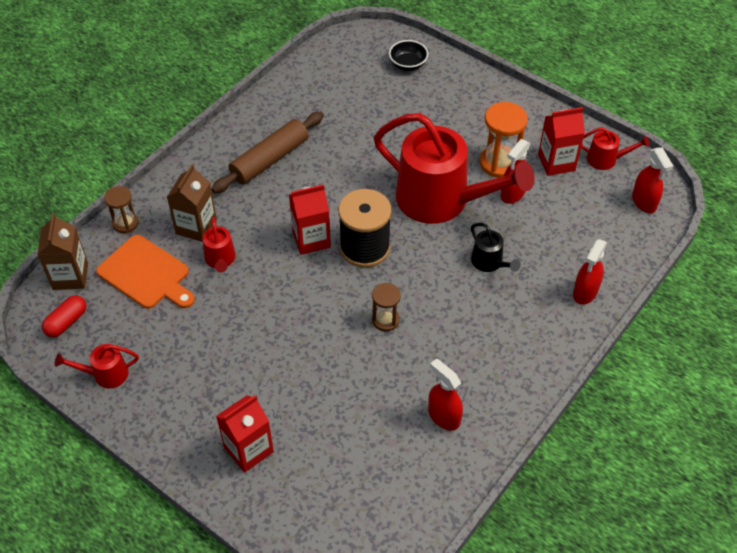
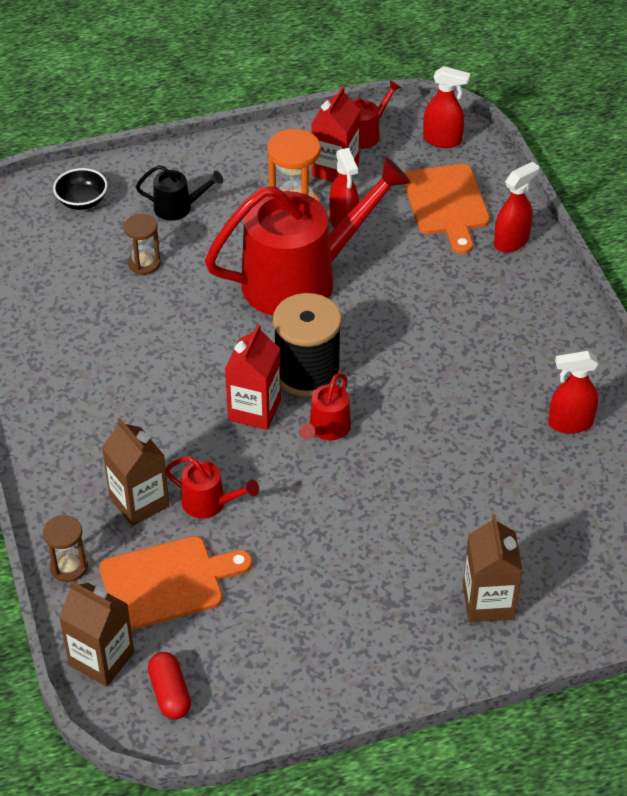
camera: 55 degrees left, 5 degrees down
red watering can [55,344,139,388] -> red watering can moved to [299,373,351,440]
brown rolling pin [211,112,324,193] -> none
red carton [216,395,274,473] -> brown carton [463,515,523,622]
brown hourglass [372,283,401,332] -> brown hourglass moved to [124,214,161,275]
black watering can [471,223,521,272] -> black watering can moved to [136,165,223,221]
red spray bottle [573,239,607,305] -> red spray bottle turned 105 degrees counterclockwise [494,162,539,252]
none -> orange cutting board [404,164,490,254]

